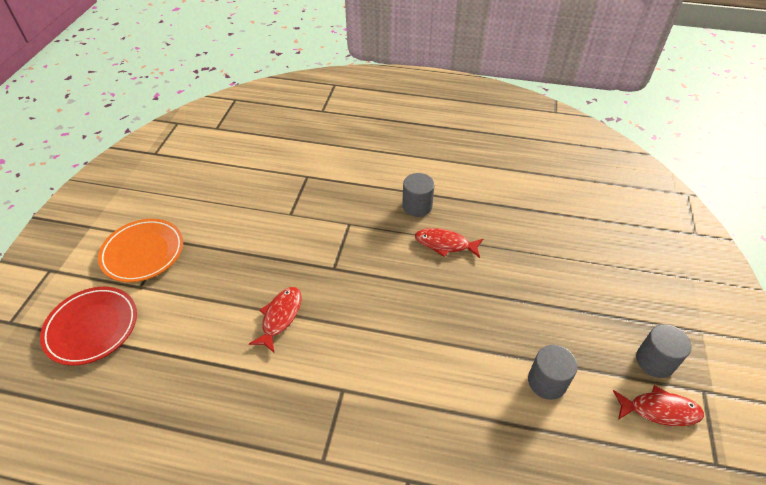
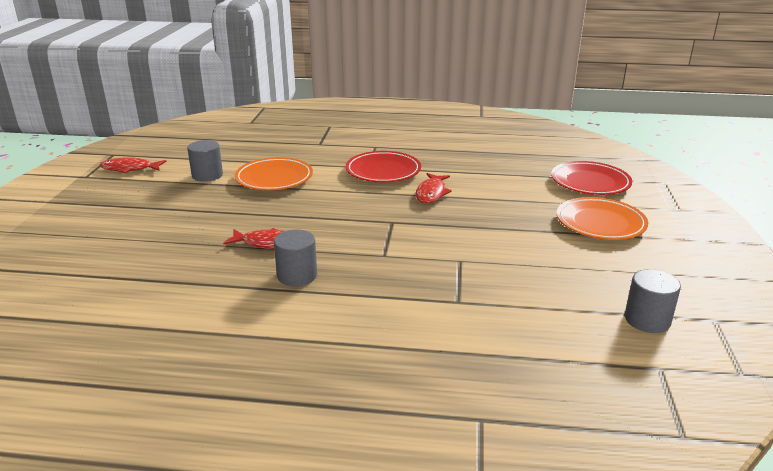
camera: 175 degrees right, 20 degrees down
grey cylinder [636,324,692,378] -> grey cylinder moved to [625,269,681,333]
none -> orange plate [234,157,313,190]
none -> red plate [346,151,421,182]

